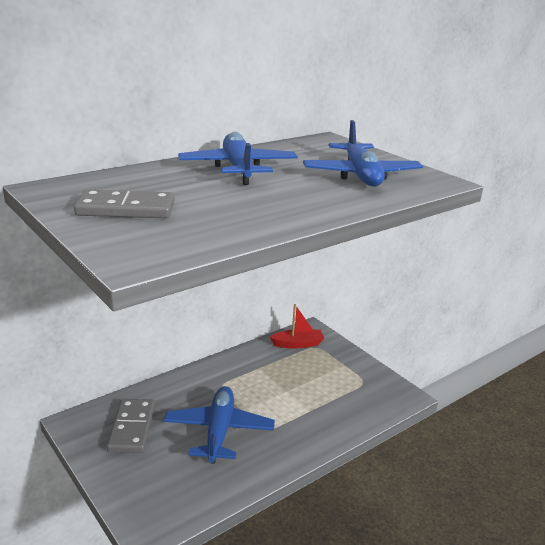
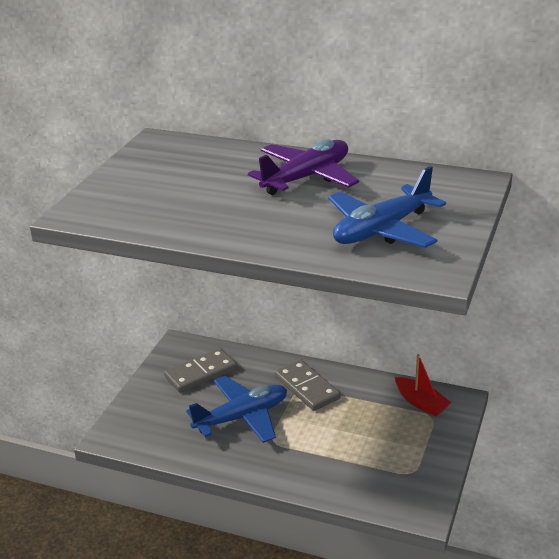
camera: 60 degrees right, 5 degrees up
grey domino [74,189,174,218] -> grey domino moved to [275,360,340,411]
blue plane [178,132,298,185] -> purple plane [248,139,359,195]

